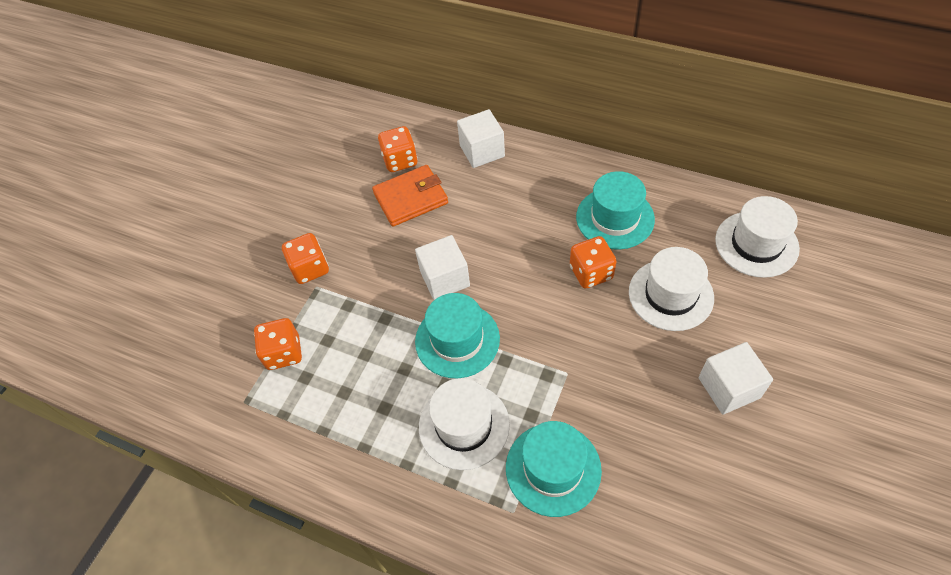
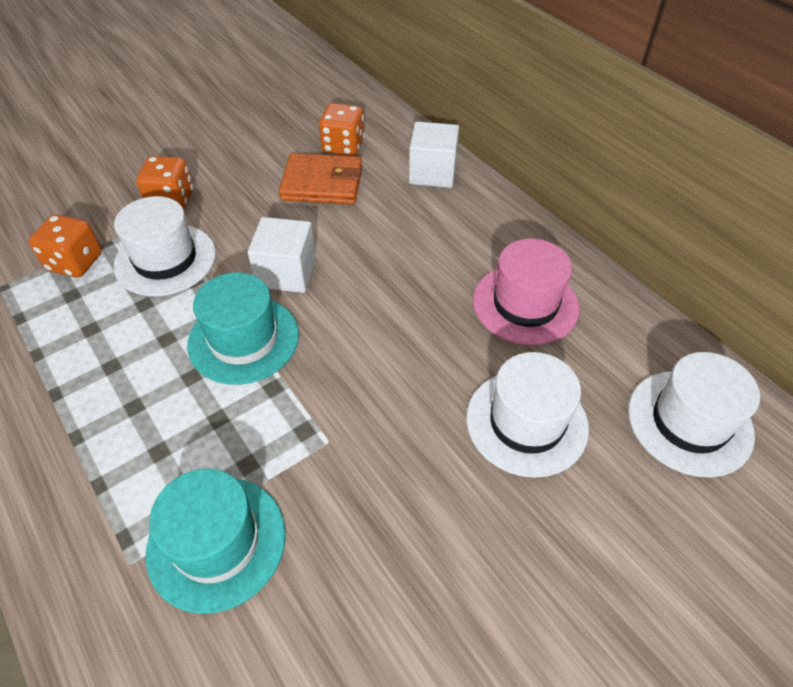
camera: 25 degrees right, 5 degrees down
white hat [419,378,510,470] -> white hat moved to [114,196,216,296]
orange dice [570,236,617,289] -> none
turquoise hat [576,171,655,250] -> pink hat [473,239,580,345]
white cube [699,342,773,414] -> none

